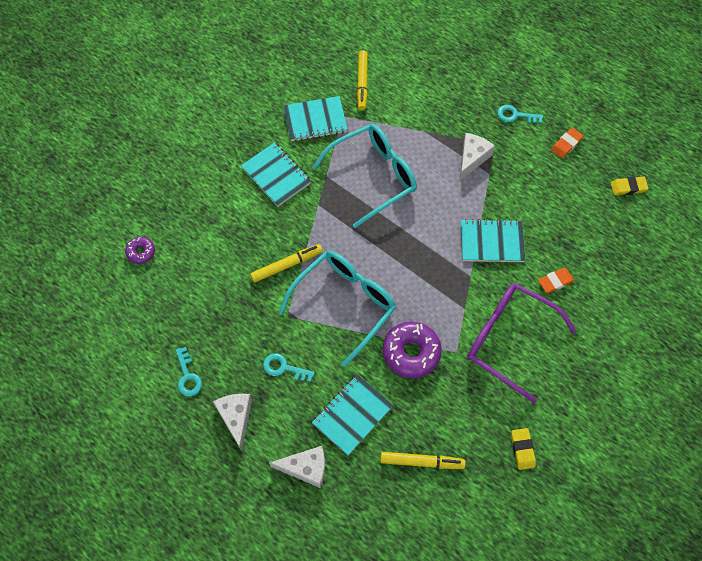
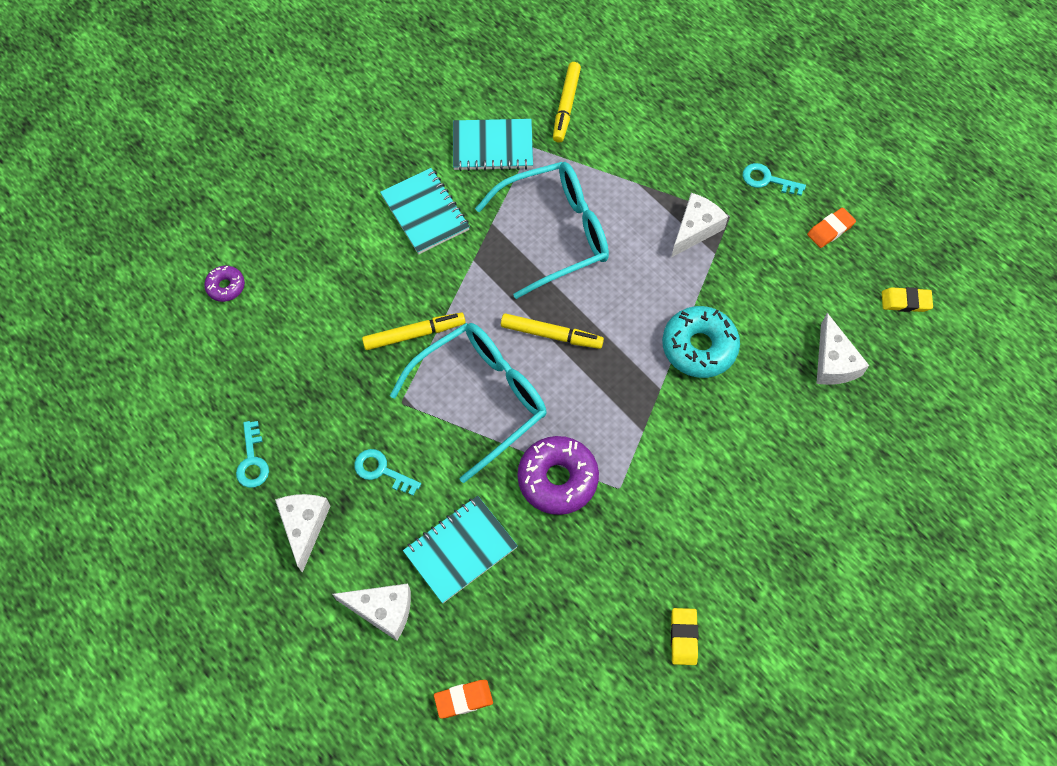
camera: 10 degrees right, 0 degrees up
yellow marker [380,452,466,469] -> yellow marker moved to [501,313,604,349]
turquoise notebook [461,219,525,262] -> turquoise donut [662,306,740,378]
purple glasses [467,283,577,403] -> none
orange eraser [538,268,575,293] -> orange eraser moved to [434,680,493,719]
none -> white cheese [816,313,869,385]

